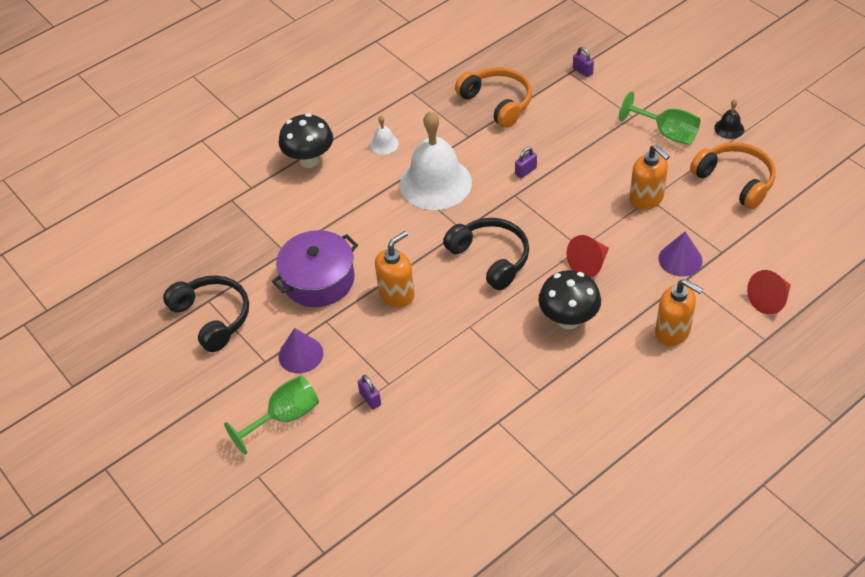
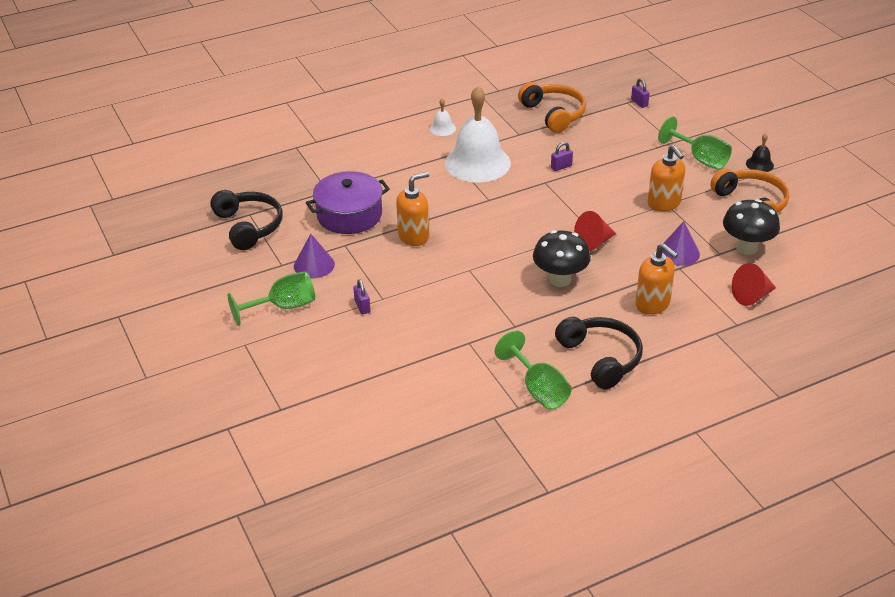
camera: 10 degrees right, 10 degrees down
black mushroom [279,114,333,168] -> black mushroom moved to [723,199,780,255]
black headphones [443,218,529,290] -> black headphones moved to [555,317,643,389]
none -> green goblet [495,330,572,410]

